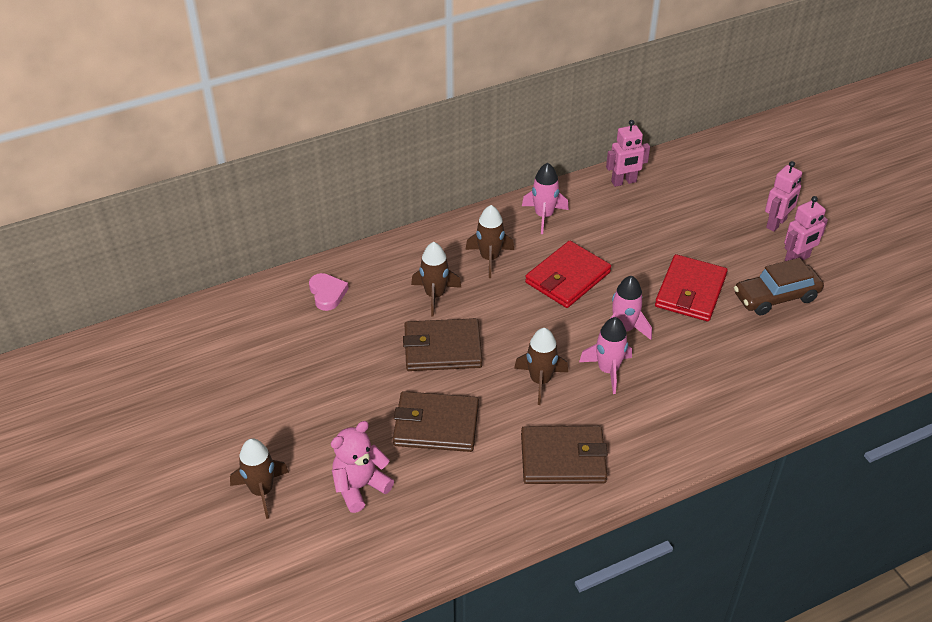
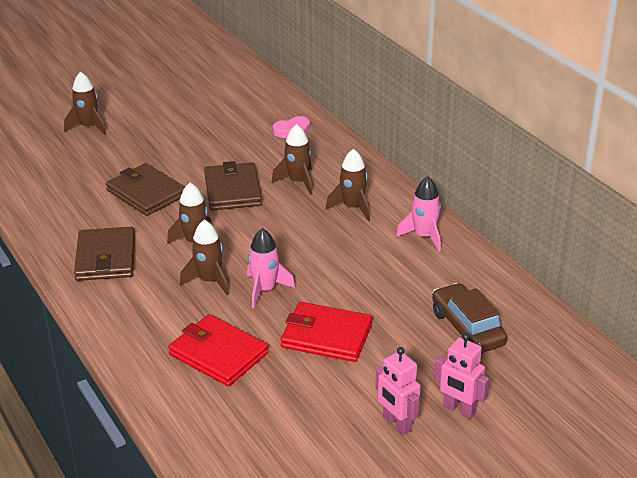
camera: 85 degrees right, 10 degrees down
pink teddy bear [331,421,394,513] -> none
brown wallet [393,391,479,452] -> brown wallet turned 45 degrees counterclockwise [106,163,185,216]
red wallet [525,241,611,308] -> red wallet moved to [168,314,268,386]
pink rocket [579,317,632,394] -> brown rocket [180,219,229,295]
pink robot [606,120,650,187] -> none
brown car [734,258,824,315] -> brown car moved to [432,283,507,353]

